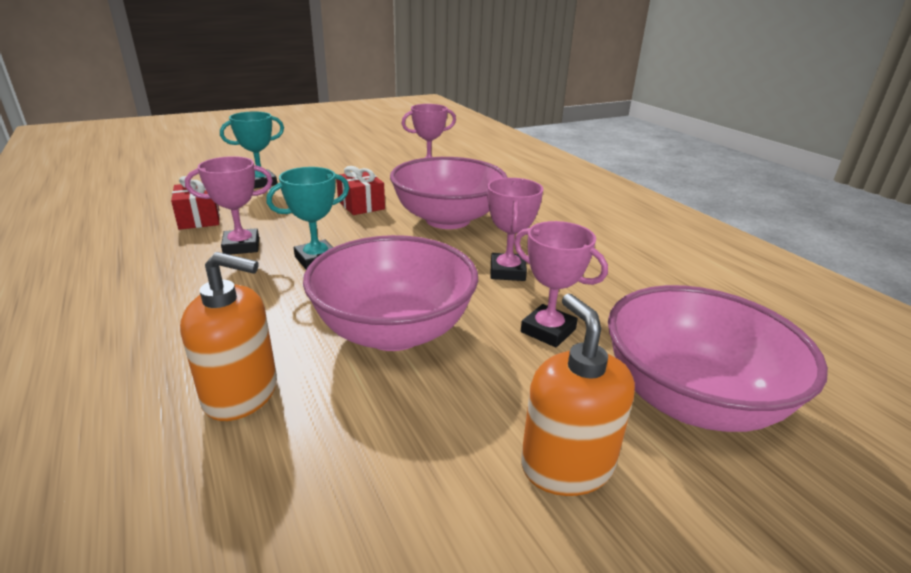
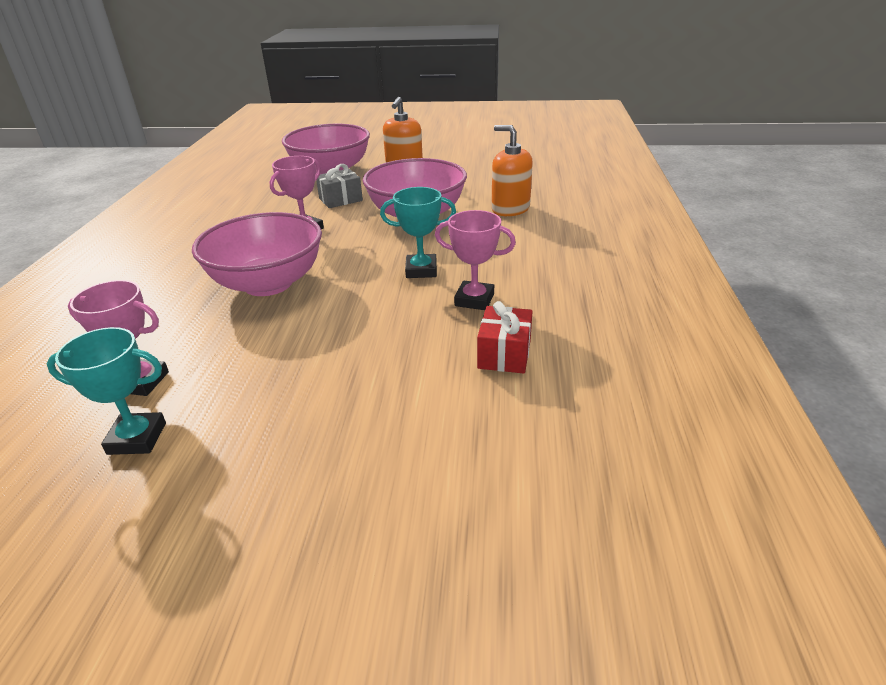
camera: 145 degrees left, 5 degrees up
turquoise trophy [220,111,284,189] -> turquoise trophy moved to [47,327,166,455]
red gift [336,166,385,215] -> none
pink trophy [514,221,608,347] -> grey gift [316,164,363,208]

